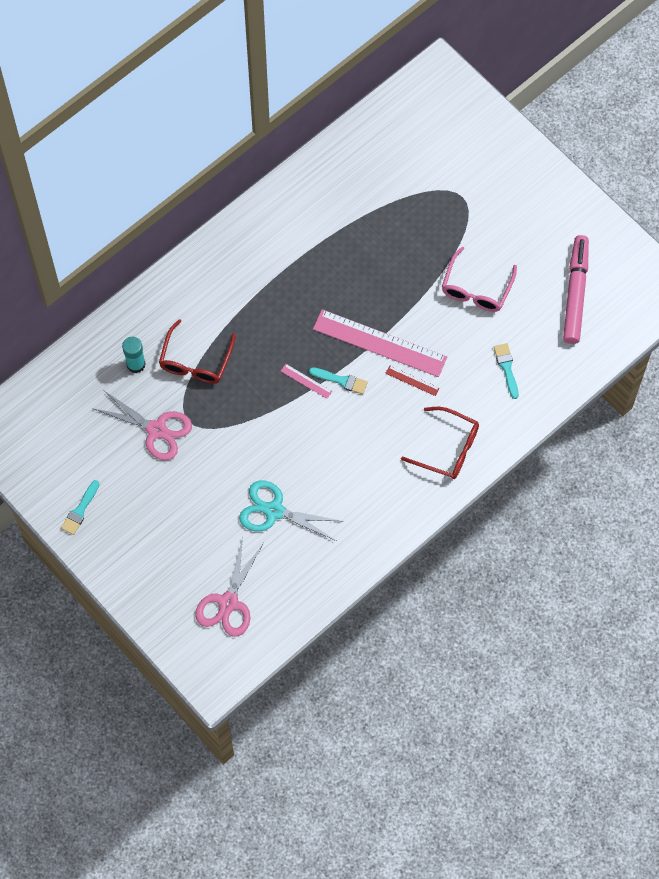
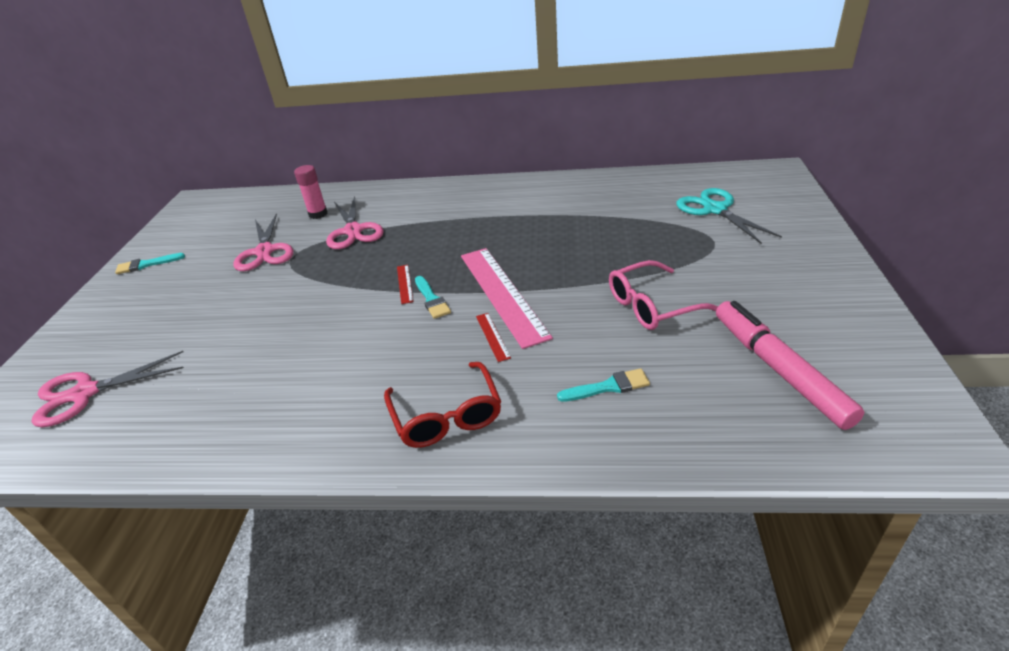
camera: 50 degrees right, 30 degrees down
turquoise glue stick [122,337,146,373] -> pink glue stick [294,165,328,219]
red glasses [159,319,236,384] -> pink scissors [326,196,384,249]
turquoise scissors [239,480,341,541] -> turquoise scissors moved to [676,188,782,244]
pink ruler [281,364,332,399] -> red ruler [397,265,413,304]
turquoise brush [494,343,519,399] -> turquoise brush turned 45 degrees clockwise [557,368,650,402]
pink marker [563,235,589,344] -> pink marker turned 75 degrees counterclockwise [716,301,864,430]

